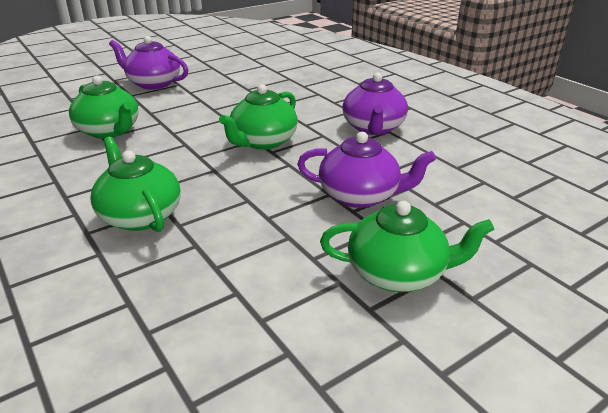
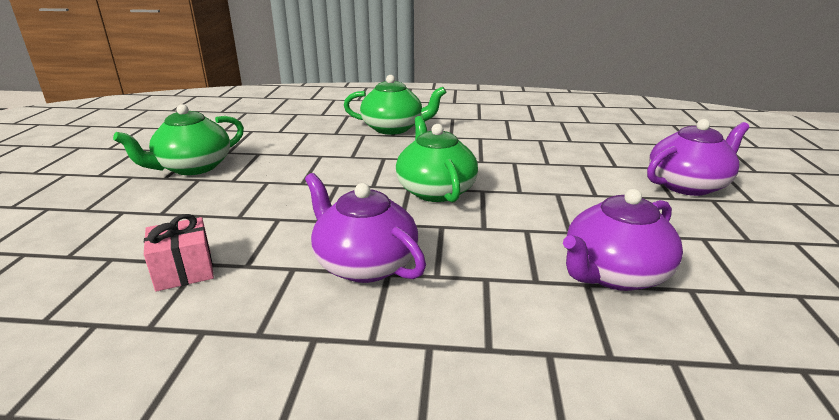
camera: 130 degrees right, 5 degrees down
green teapot [69,75,139,139] -> none
purple teapot [297,132,436,208] -> purple teapot moved to [563,189,683,291]
none -> pink gift [144,214,214,292]

